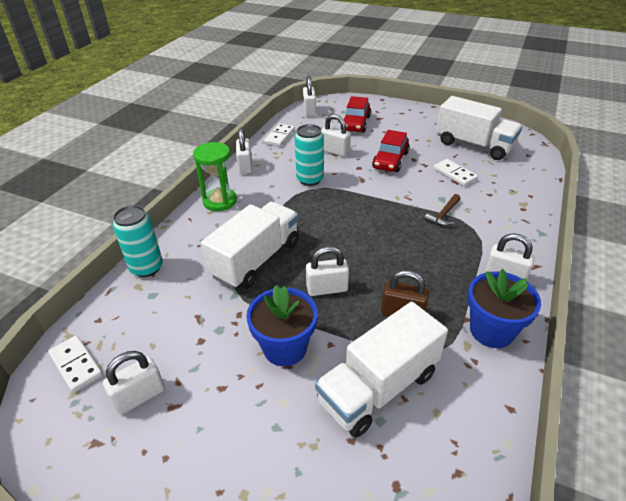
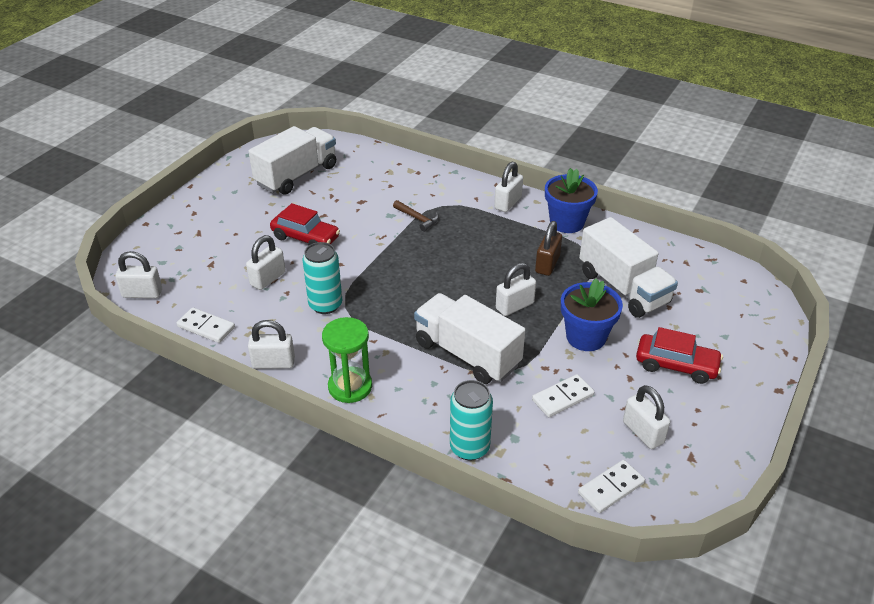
camera: 85 degrees left, 0 degrees up
white padlock [306,246,349,296] -> white padlock turned 60 degrees clockwise [496,263,536,316]
red car [344,96,371,133] -> red car moved to [636,327,723,384]
white domino [433,159,478,186] -> white domino moved to [532,374,594,417]

